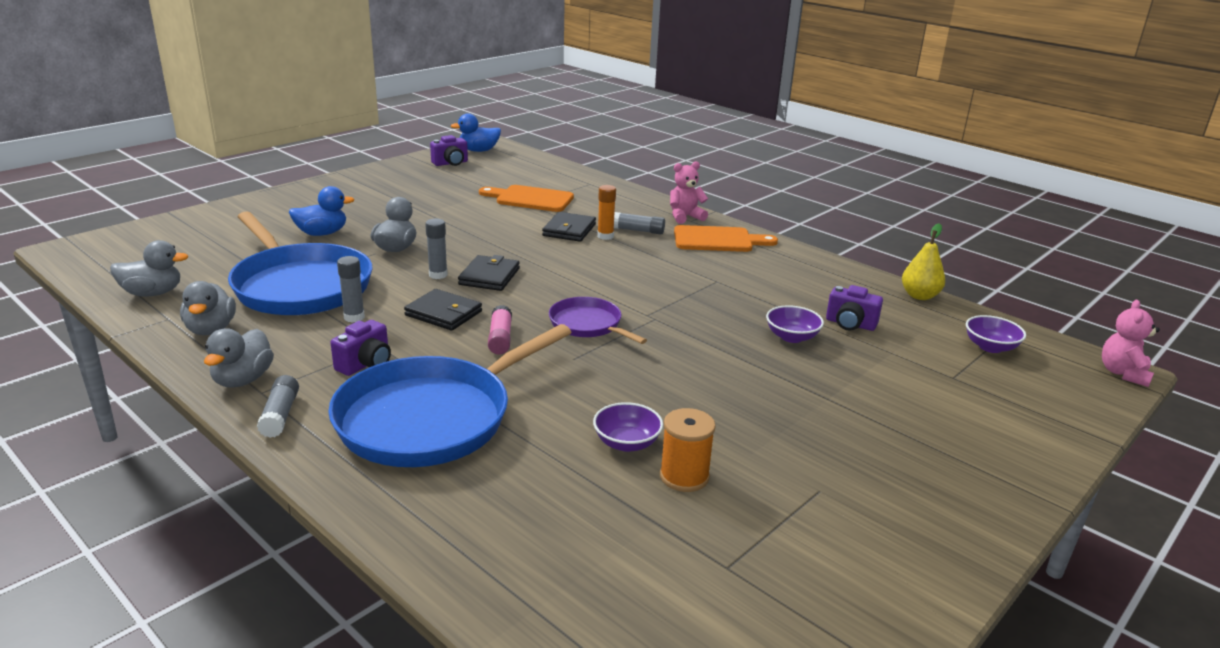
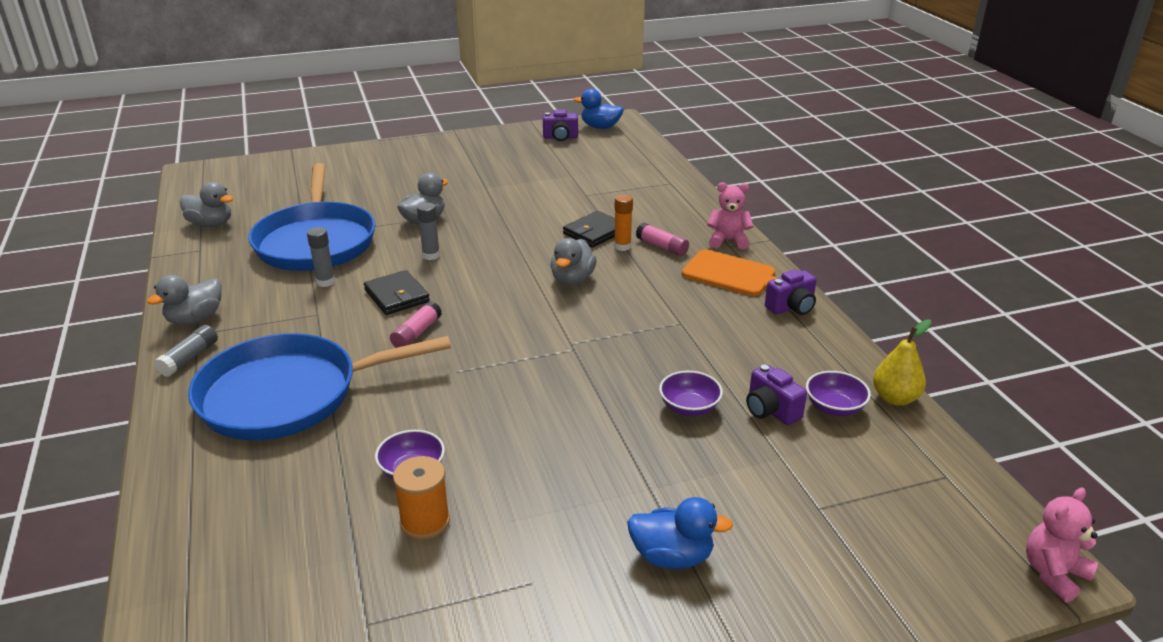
camera: 30 degrees right, 5 degrees up
grey duck [180,281,236,335] -> grey duck moved to [550,238,597,285]
blue duck [289,186,355,236] -> blue duck moved to [627,497,733,569]
purple camera [330,320,391,376] -> purple camera moved to [765,270,817,315]
black wallet [458,255,520,291] -> none
orange cutting board [479,185,574,212] -> none
purple pan [549,297,647,344] -> none
grey glue stick [614,212,665,234] -> pink glue stick [636,223,689,256]
purple bowl [966,315,1026,353] -> purple bowl moved to [806,371,871,416]

